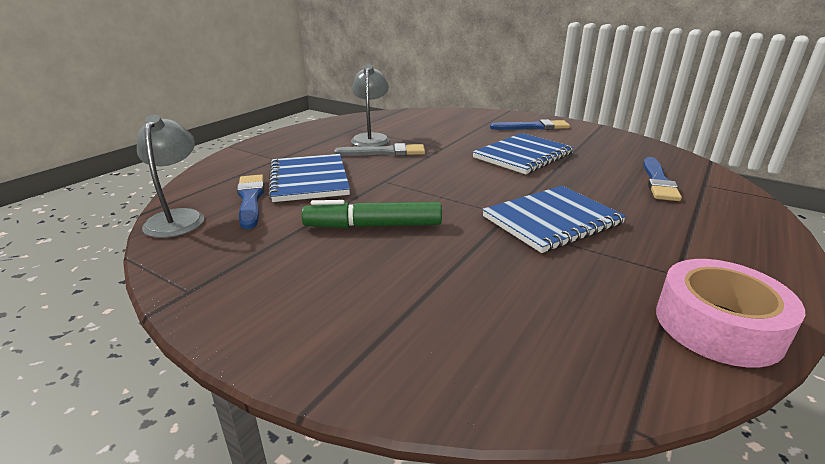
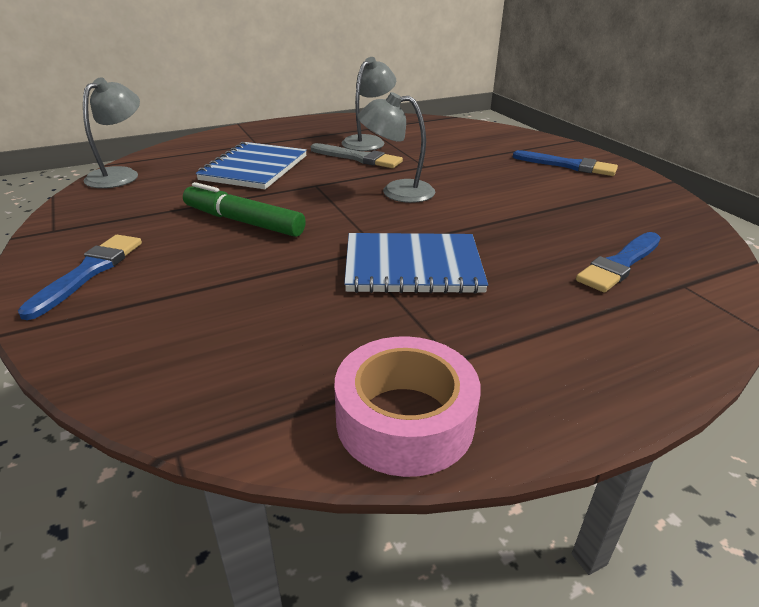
camera: 30 degrees right, 5 degrees up
blue brush [237,174,264,229] -> blue brush moved to [18,235,142,320]
blue notebook [473,133,574,174] -> none
none -> grey lamp [357,92,435,203]

